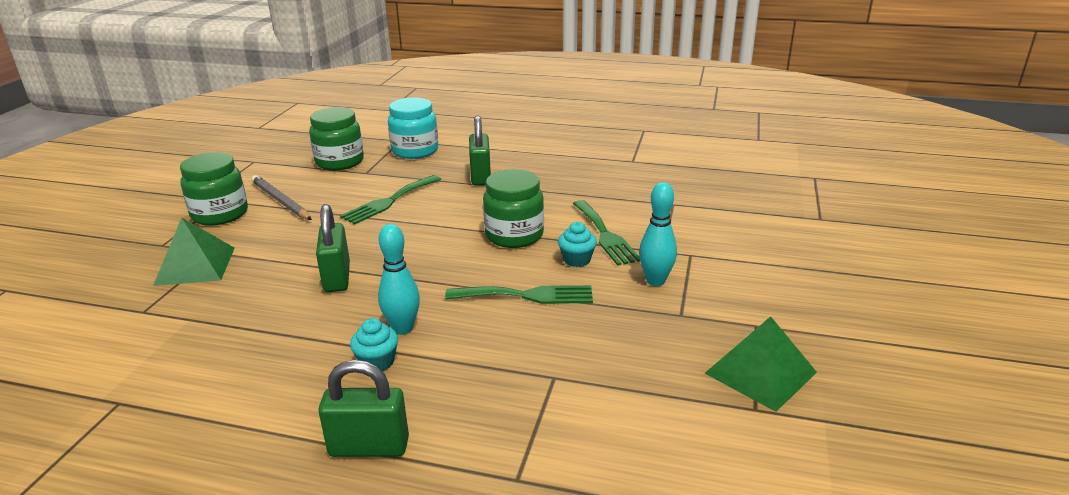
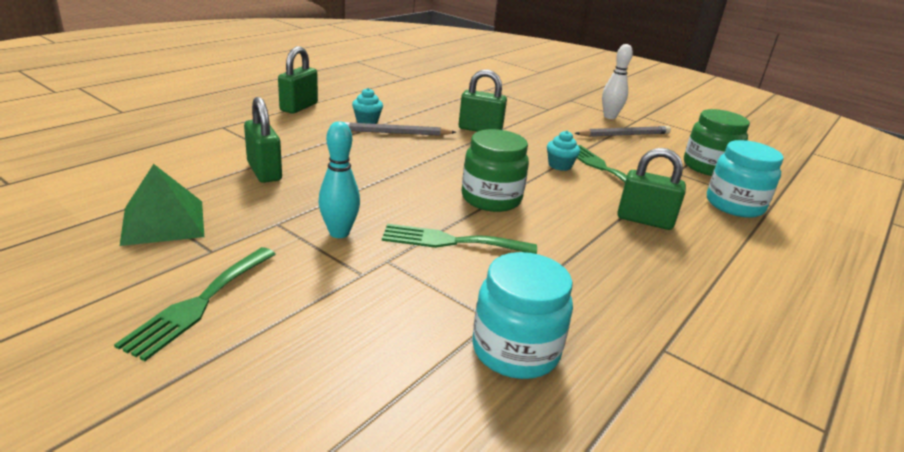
camera: 110 degrees right, 0 degrees up
green pyramid [153,217,235,286] -> none
green jar [180,152,248,226] -> white bowling pin [602,44,633,119]
turquoise bowling pin [378,224,420,335] -> grey pencil [344,122,457,136]
green fork [445,285,593,304] -> green fork moved to [114,247,276,361]
turquoise cupcake [558,222,597,267] -> turquoise cupcake moved to [547,131,580,171]
none -> green padlock [244,97,282,183]
none -> turquoise jar [472,252,573,379]

